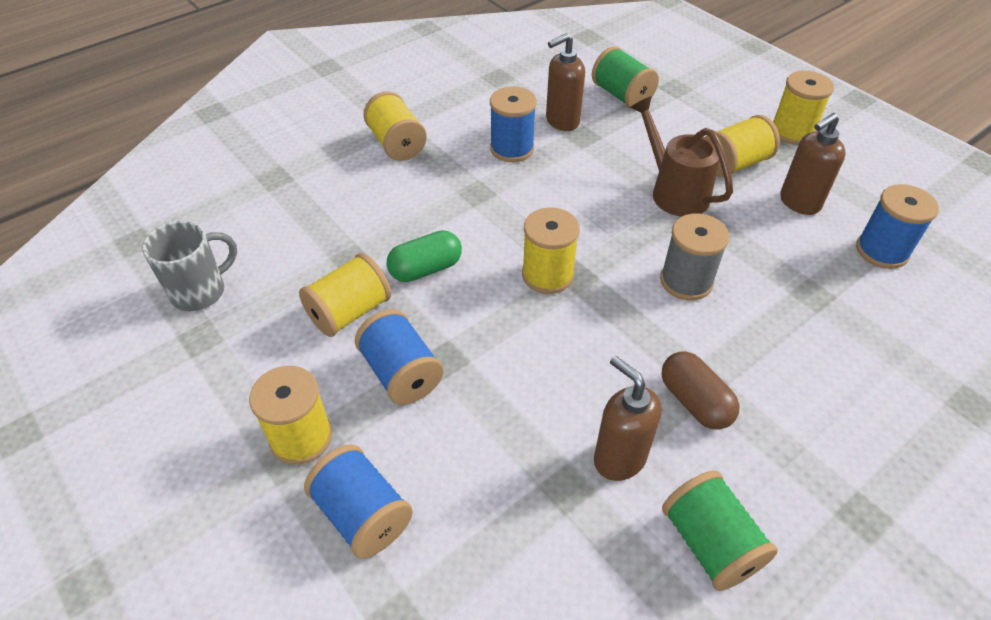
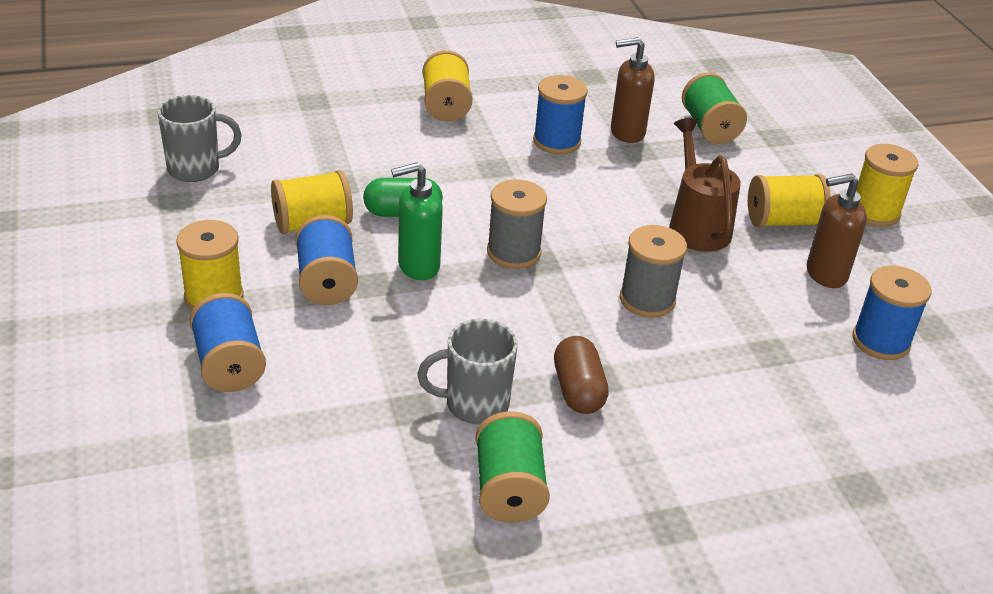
camera: 20 degrees right, 10 degrees down
yellow spool [522,207,580,294] -> grey spool [487,179,547,269]
brown soap dispenser [594,356,662,481] -> grey mug [417,319,518,425]
none -> green soap dispenser [391,162,443,280]

